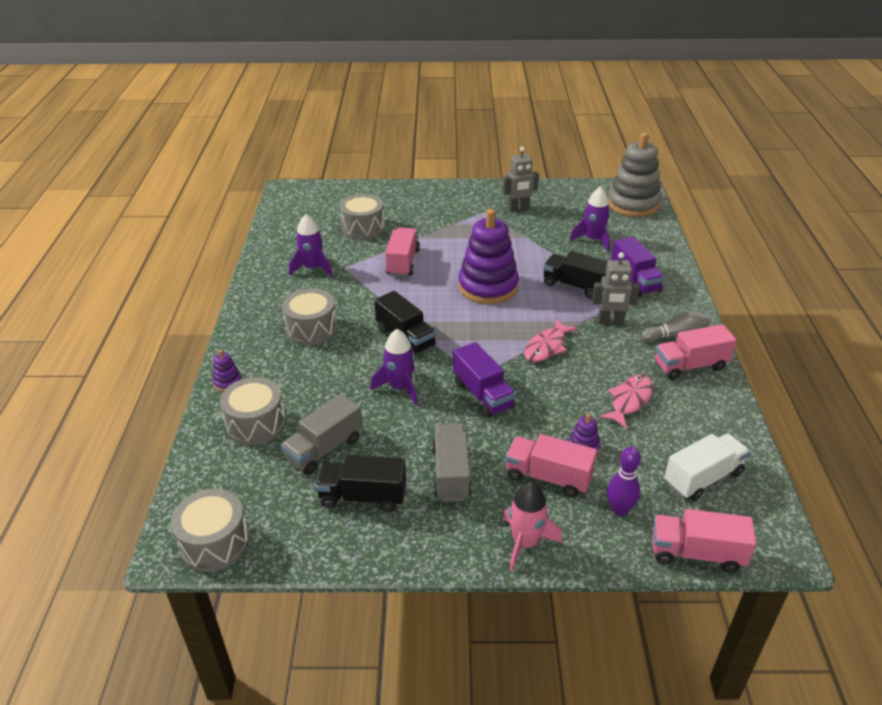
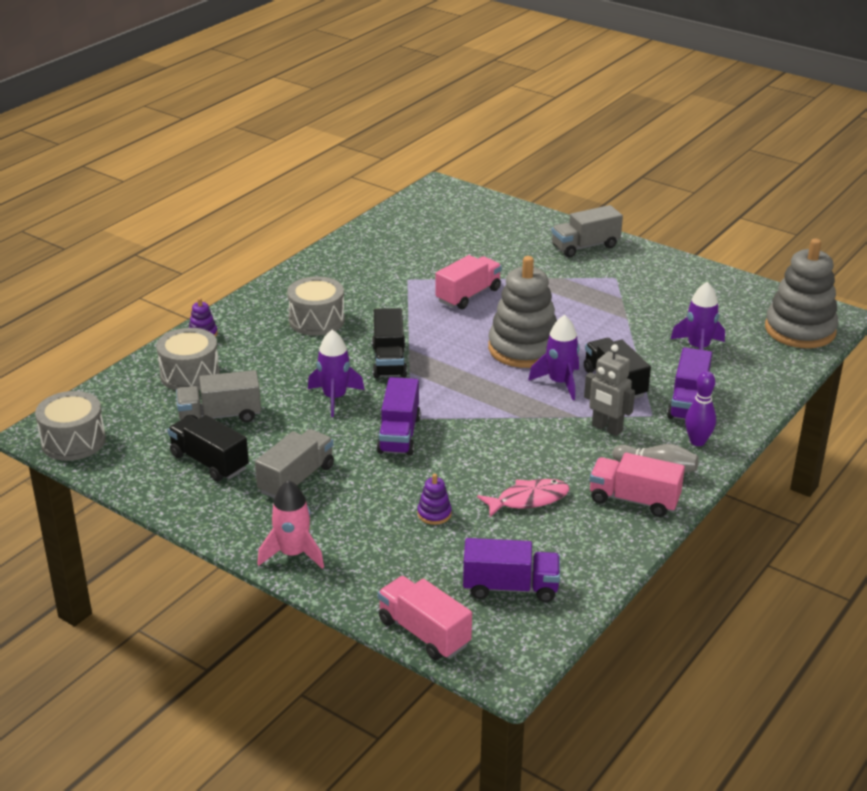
camera: 35 degrees right, 5 degrees down
purple rocket [289,214,333,277] -> purple rocket moved to [528,315,580,400]
grey drum [339,194,385,240] -> none
purple stacking toy [458,209,519,304] -> grey stacking toy [488,256,557,368]
grey robot [503,147,539,212] -> none
pink truck [506,434,597,497] -> none
pink fish [524,319,578,362] -> none
purple bowling pin [607,447,641,516] -> purple bowling pin moved to [685,371,716,446]
white truck [664,434,750,501] -> purple truck [463,538,560,602]
none -> grey truck [551,205,623,257]

